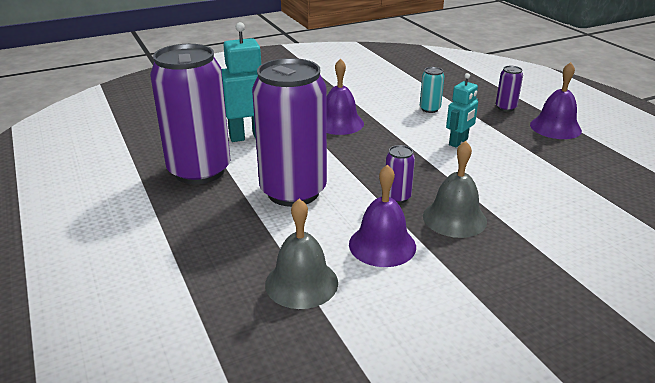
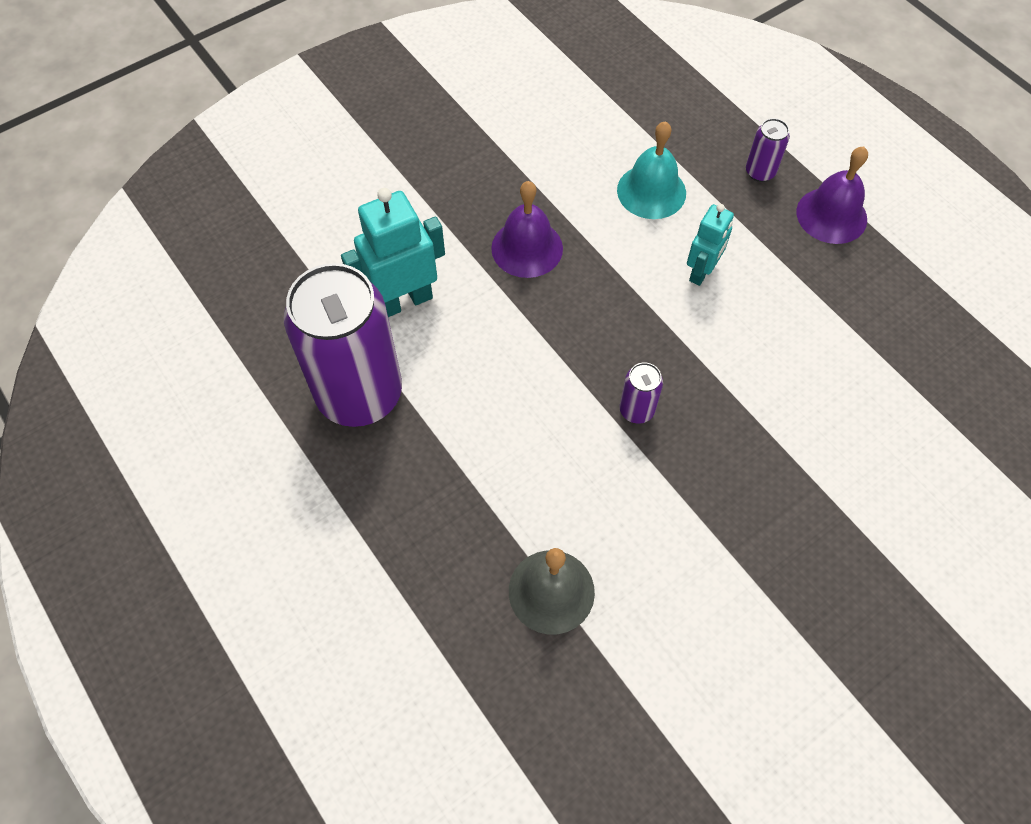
camera: 10 degrees left, 30 degrees up
purple can [252,58,327,207] -> none
purple bell [349,164,416,267] -> none
turquoise can [420,67,444,113] -> turquoise bell [617,121,686,219]
grey bell [423,141,487,238] -> none

